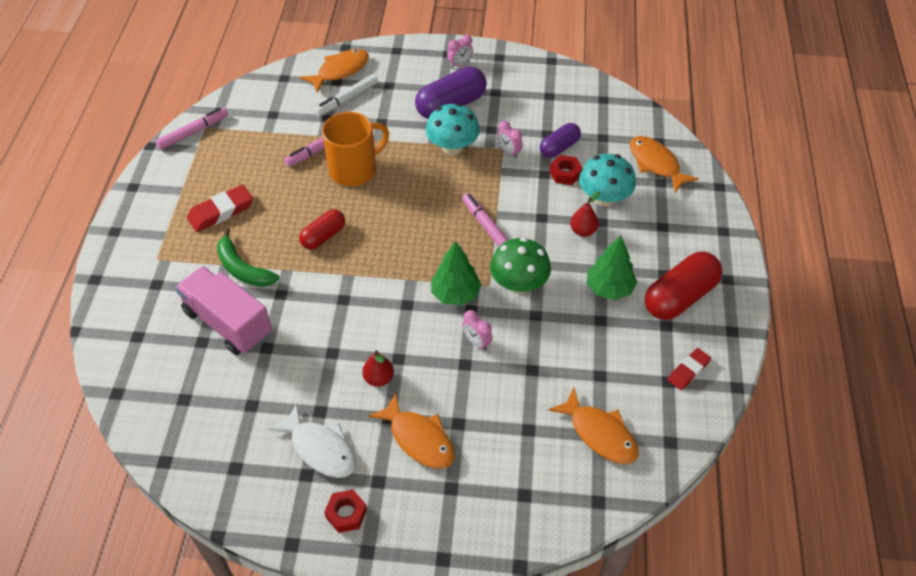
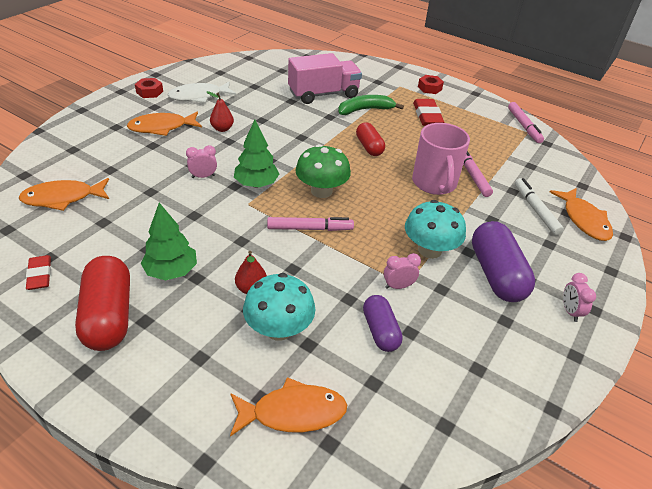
camera: 115 degrees right, 10 degrees down
orange mug [322,112,389,186] -> pink mug [412,123,470,195]
green mushroom [490,237,551,294] -> green mushroom moved to [296,144,351,198]
red nut [550,155,583,185] -> red nut moved to [418,75,444,94]

